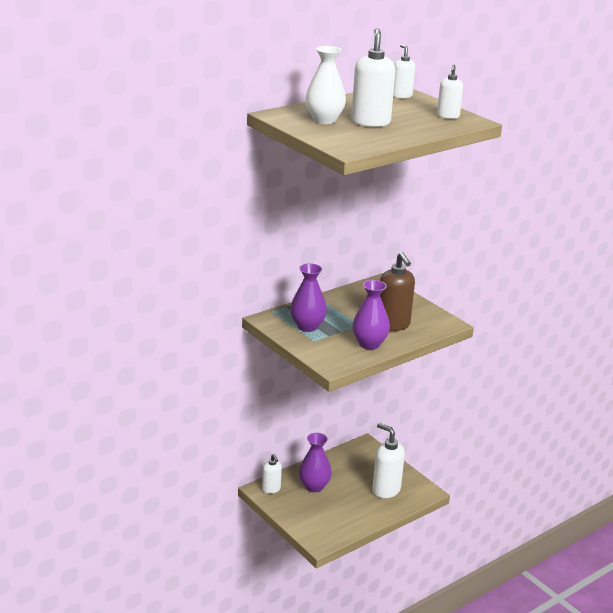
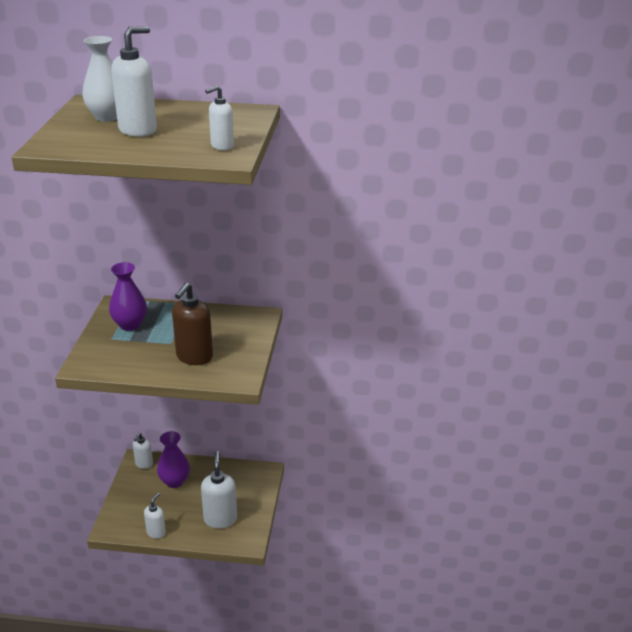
camera: 45 degrees right, 5 degrees up
purple vase [352,280,390,350] -> none
white soap dispenser [393,44,415,98] -> white soap dispenser moved to [144,493,166,539]

